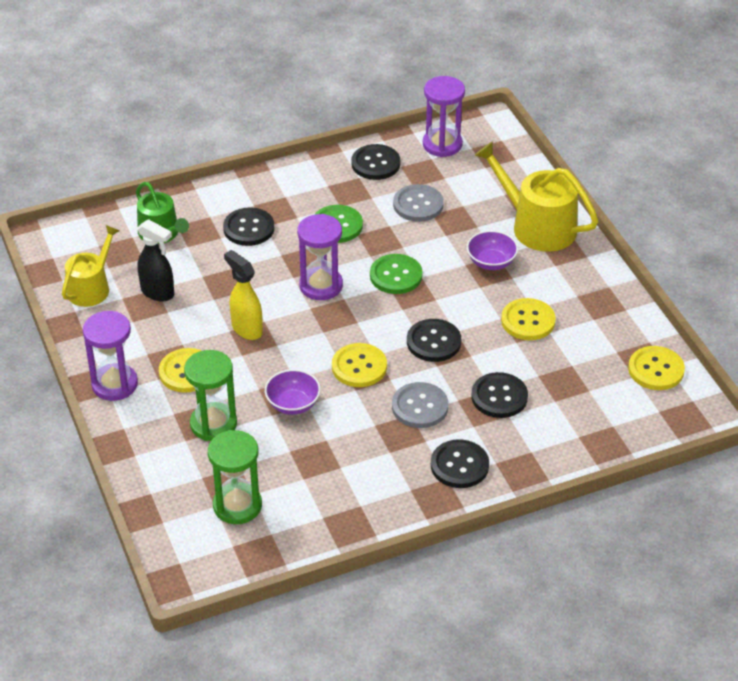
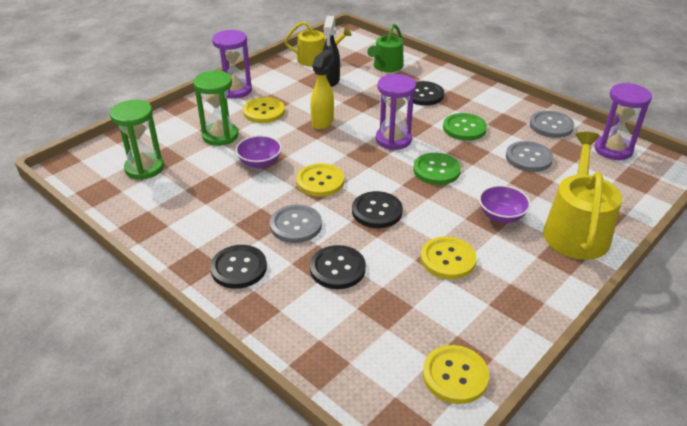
camera: 65 degrees right, 5 degrees down
black button [351,144,400,180] -> grey button [530,110,574,138]

